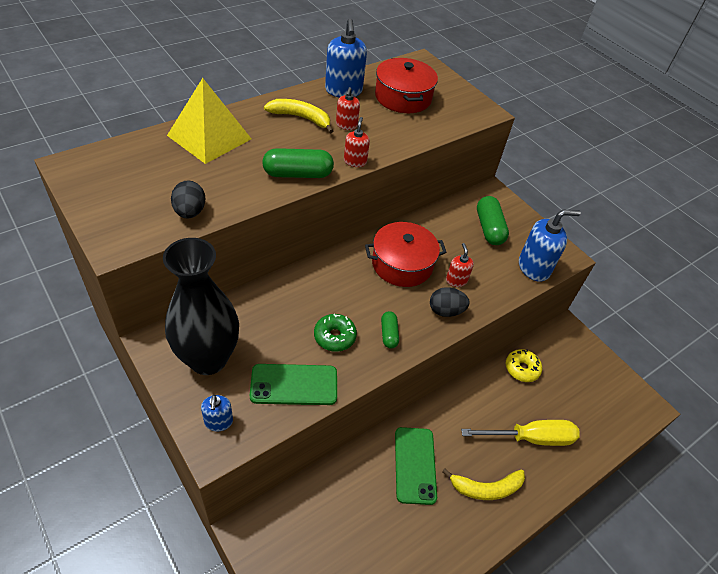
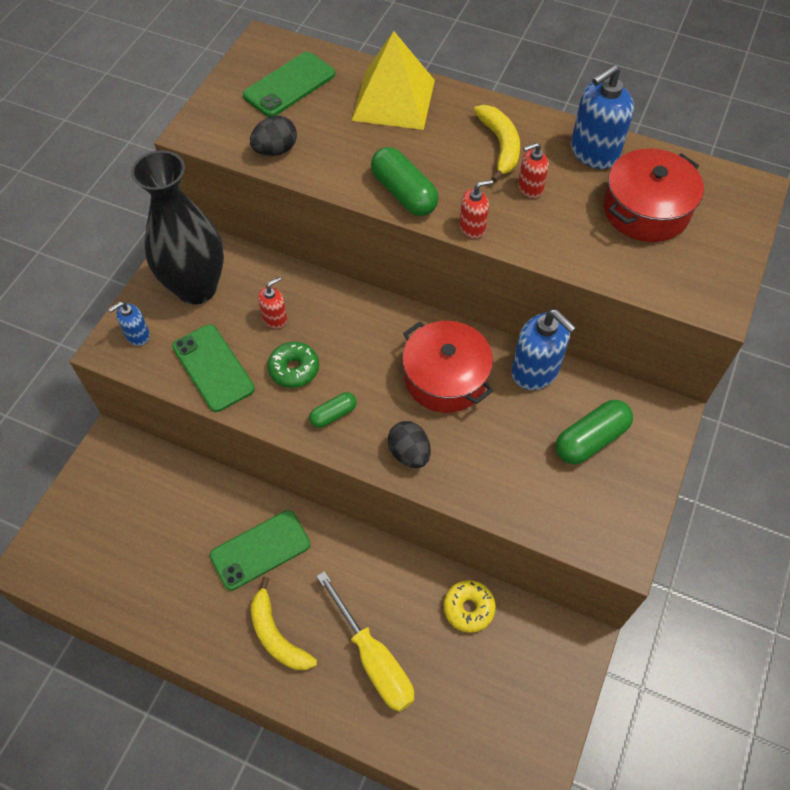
camera: 65 degrees right, 10 degrees up
red soap dispenser [446,243,474,287] -> red soap dispenser moved to [258,277,287,329]
blue soap dispenser [519,210,581,282] -> blue soap dispenser moved to [511,309,576,390]
none -> green phone [243,52,335,117]

